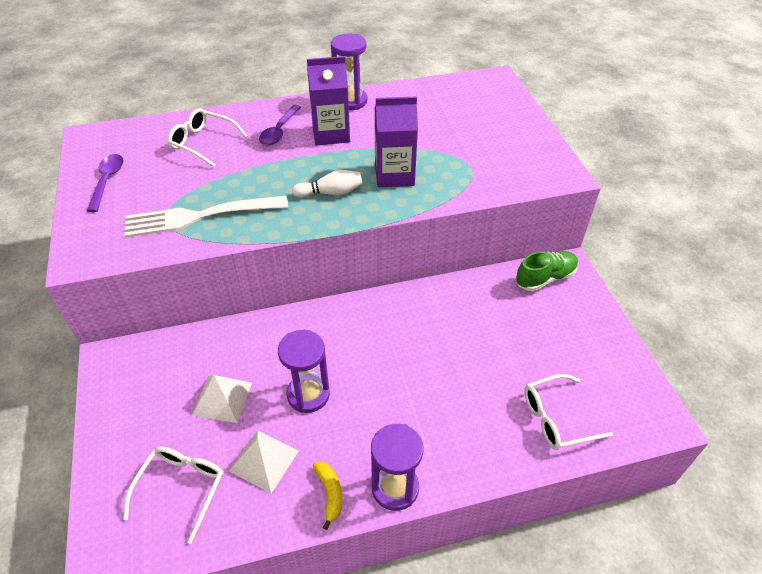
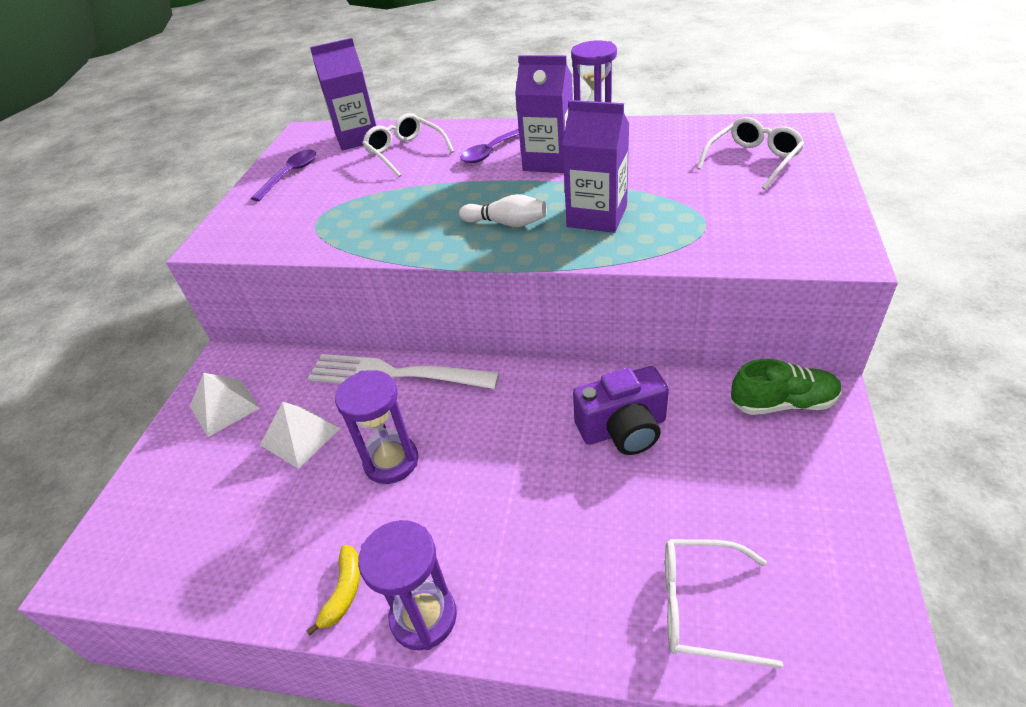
camera: 30 degrees right, 5 degrees down
white glasses [123,446,224,544] -> white glasses moved to [697,117,805,190]
white fork [124,196,288,238] -> white fork moved to [308,354,499,389]
white pyramid [229,431,299,493] -> white pyramid moved to [190,373,260,437]
none -> purple carton [310,38,376,150]
none -> purple camera [573,366,669,455]

